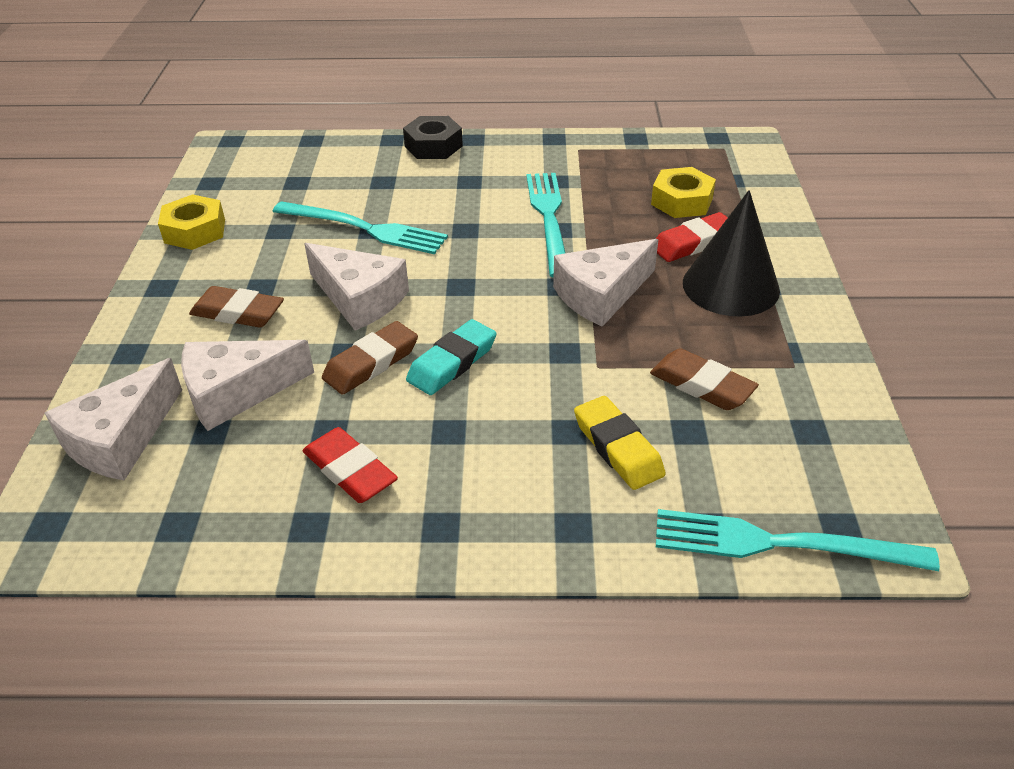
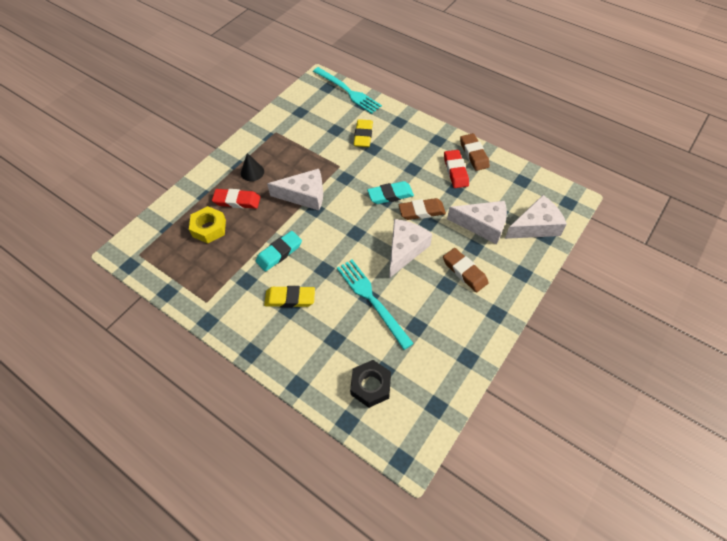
camera: 145 degrees left, 15 degrees up
yellow nut [158,194,225,250] -> none
white cheese [304,243,409,331] -> white cheese turned 45 degrees clockwise [389,219,432,278]
black nut [403,116,463,159] -> black nut moved to [350,360,391,408]
turquoise fork [526,173,565,277] -> turquoise eraser [256,231,302,272]
brown eraser [650,348,759,410] -> brown eraser moved to [460,133,490,171]
black cone [683,190,780,317] -> black cone [241,153,264,181], size x0.52
none -> yellow eraser [264,286,315,308]

